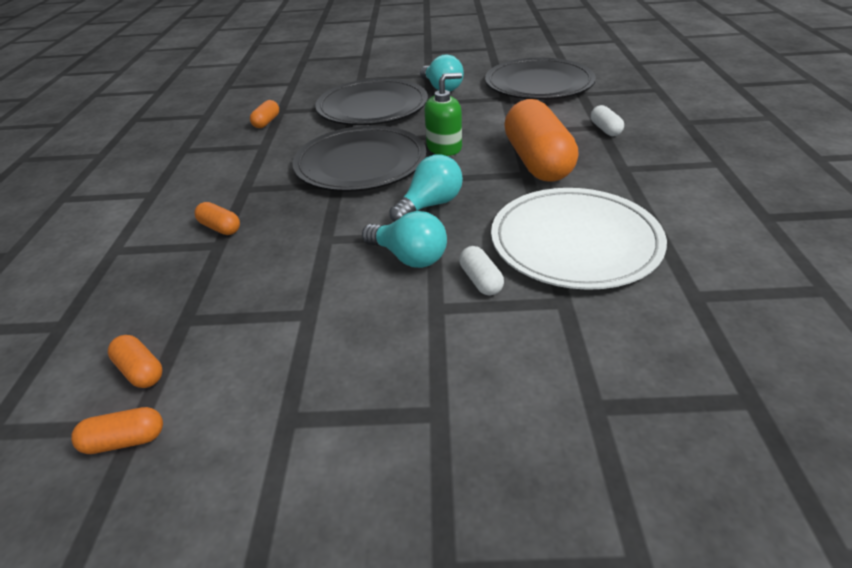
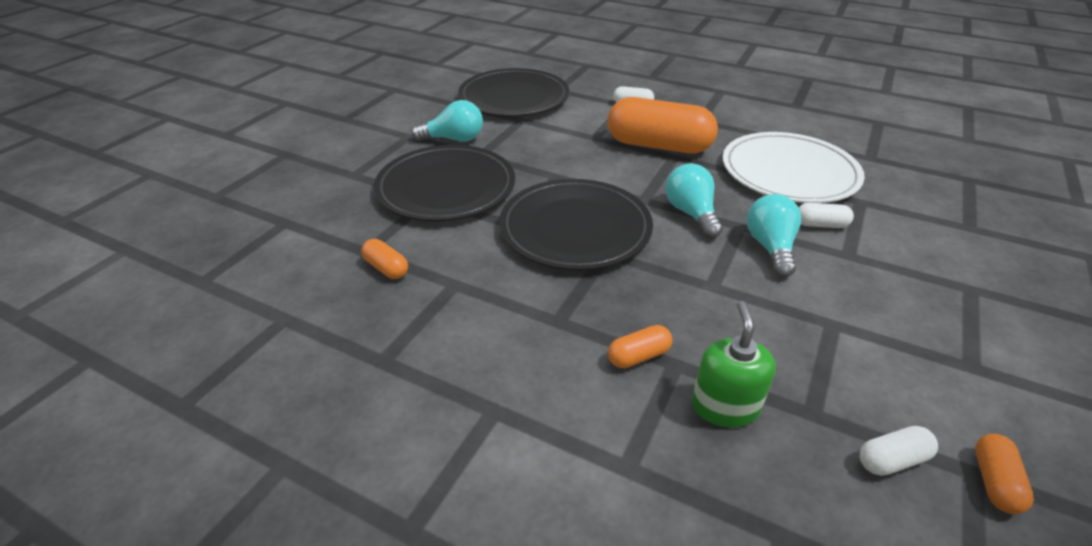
camera: 65 degrees left, 0 degrees up
orange capsule [108,335,162,388] -> white capsule [860,426,938,476]
turquoise light bulb [362,211,447,268] -> turquoise light bulb turned 60 degrees counterclockwise [747,194,801,277]
green soap dispenser [425,73,462,156] -> green soap dispenser moved to [692,301,776,428]

